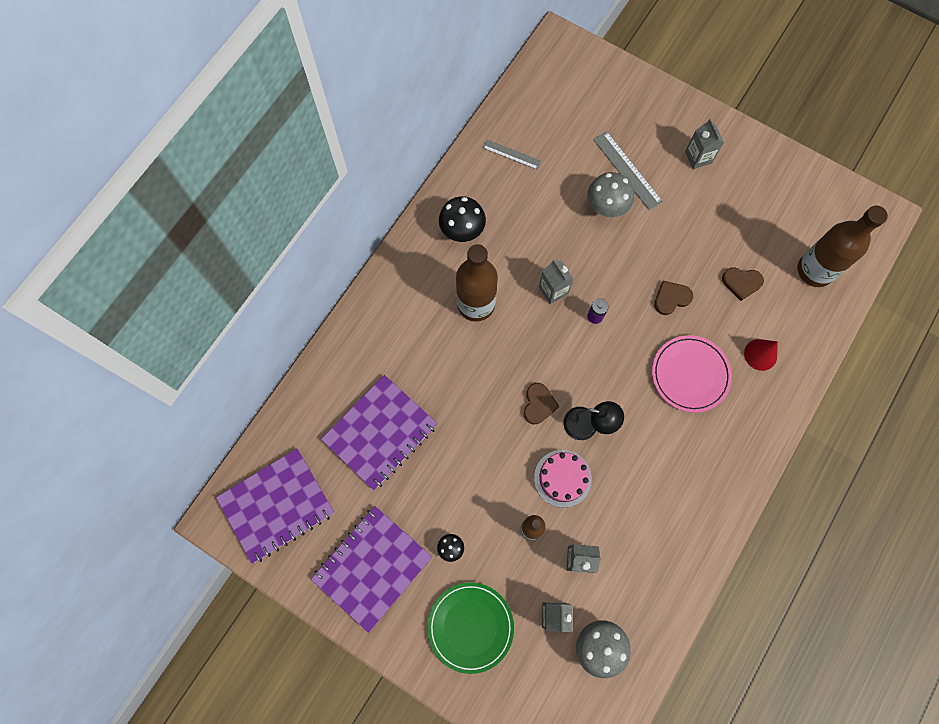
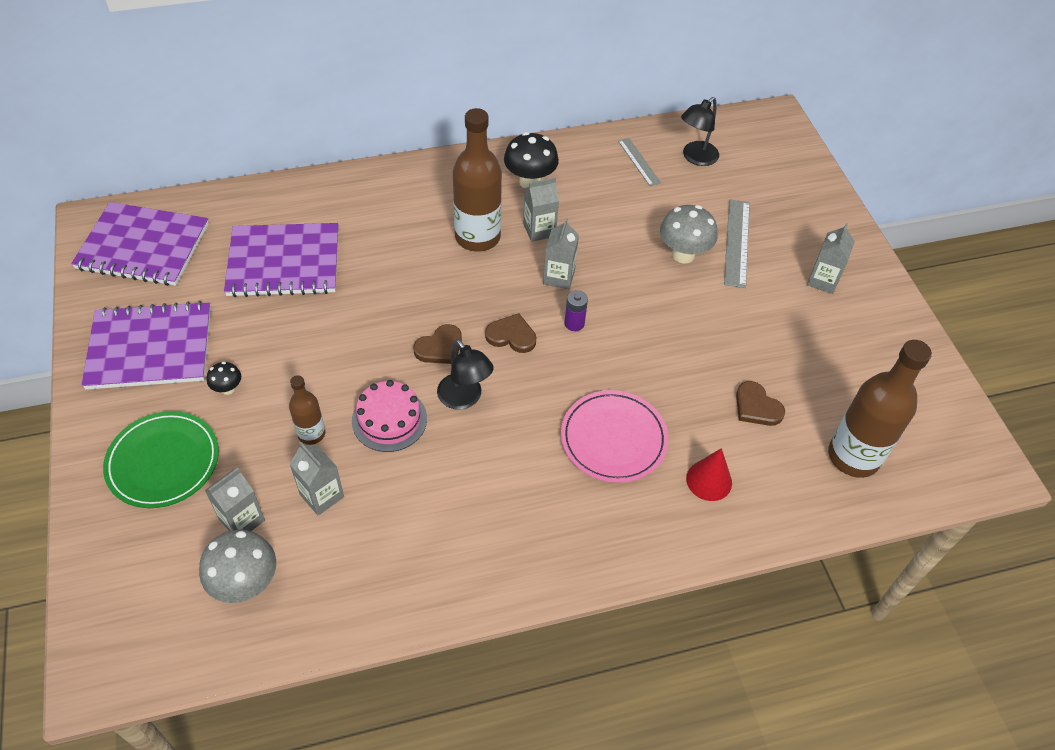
camera: 40 degrees right, 20 degrees down
brown heart [654,281,693,315] -> brown heart moved to [485,313,536,353]
none -> grey carton [523,177,559,242]
none -> black lamp [681,97,719,166]

